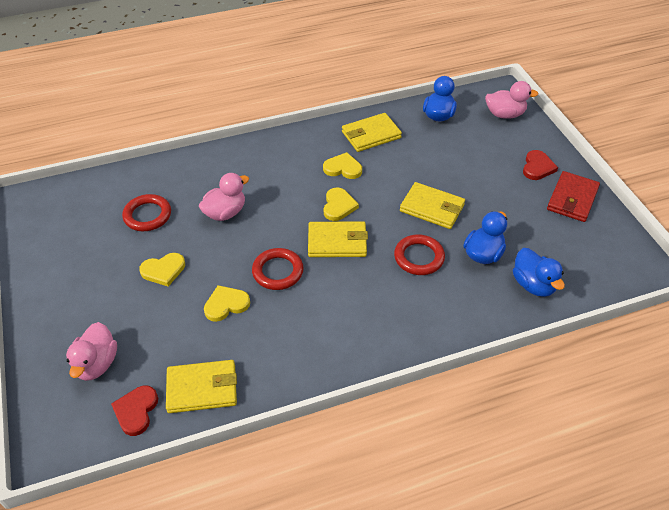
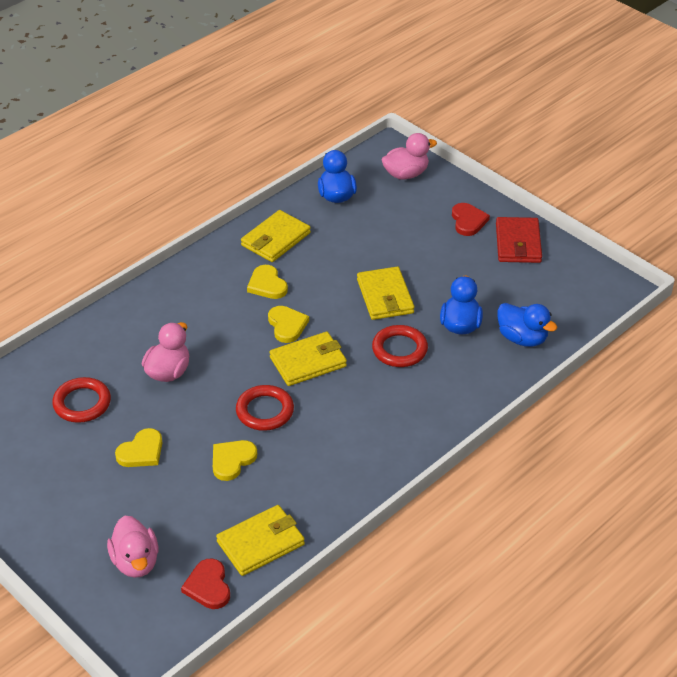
camera: 25 degrees left, 5 degrees down
yellow heart [323,152,362,179] -> yellow heart turned 105 degrees counterclockwise [247,265,288,299]
yellow wallet [400,182,465,229] -> yellow wallet turned 75 degrees clockwise [357,267,415,320]

